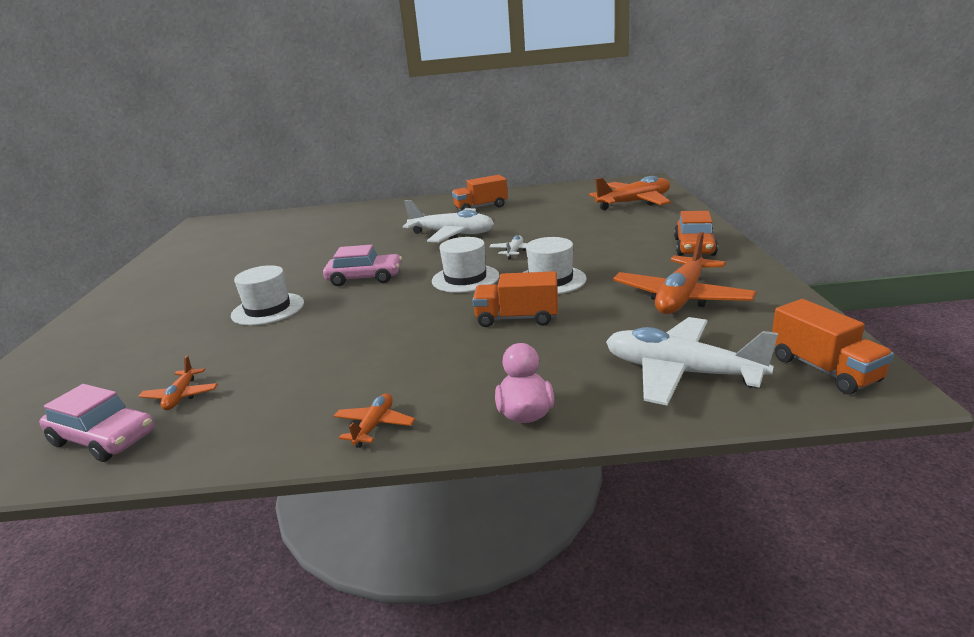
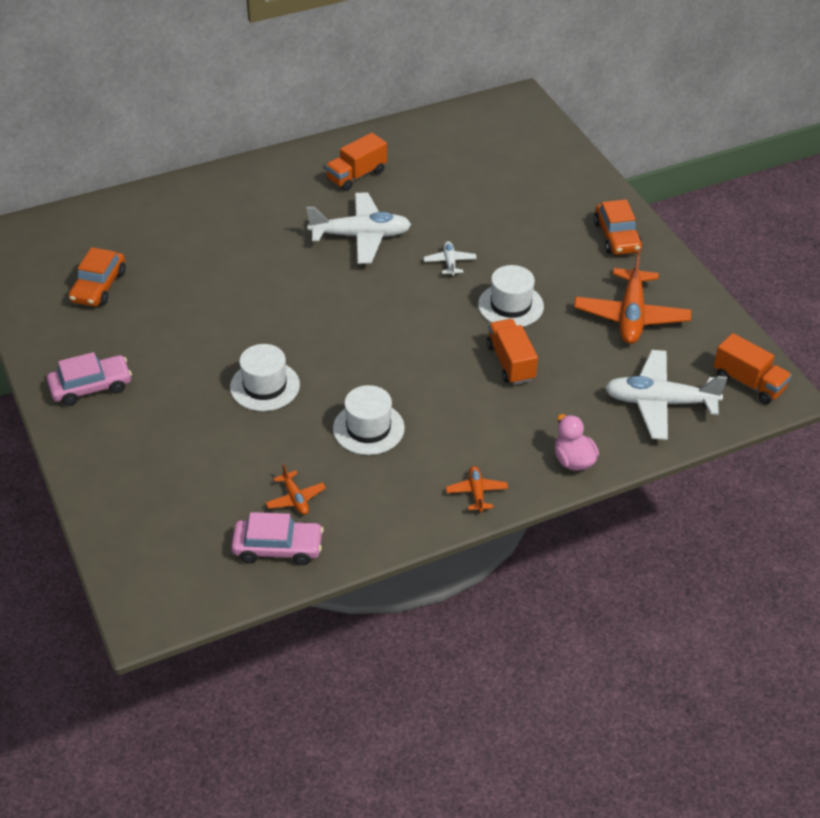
camera: 25 degrees left, 20 degrees up
pink car [323,245,402,286] -> pink car moved to [47,352,132,406]
white hat [432,237,499,293] -> white hat moved to [333,385,405,455]
orange truck [472,271,558,327] -> orange truck turned 90 degrees clockwise [487,319,538,385]
orange plane [589,176,671,210] -> none
none -> orange car [68,247,126,307]

